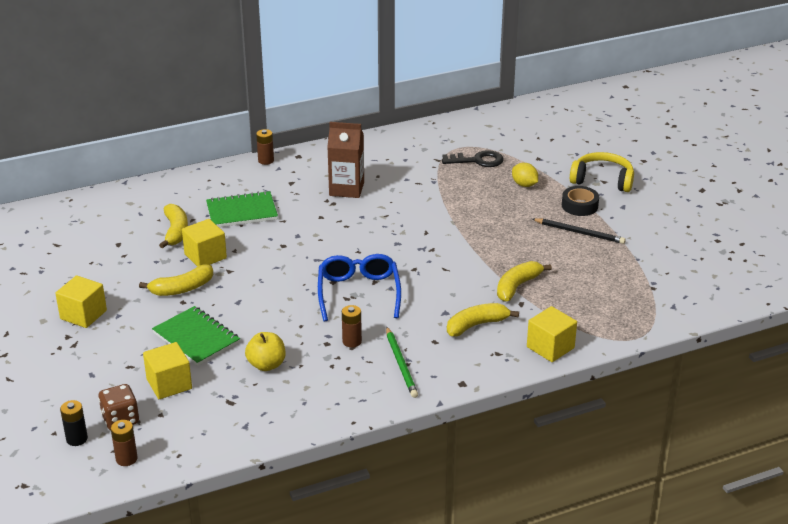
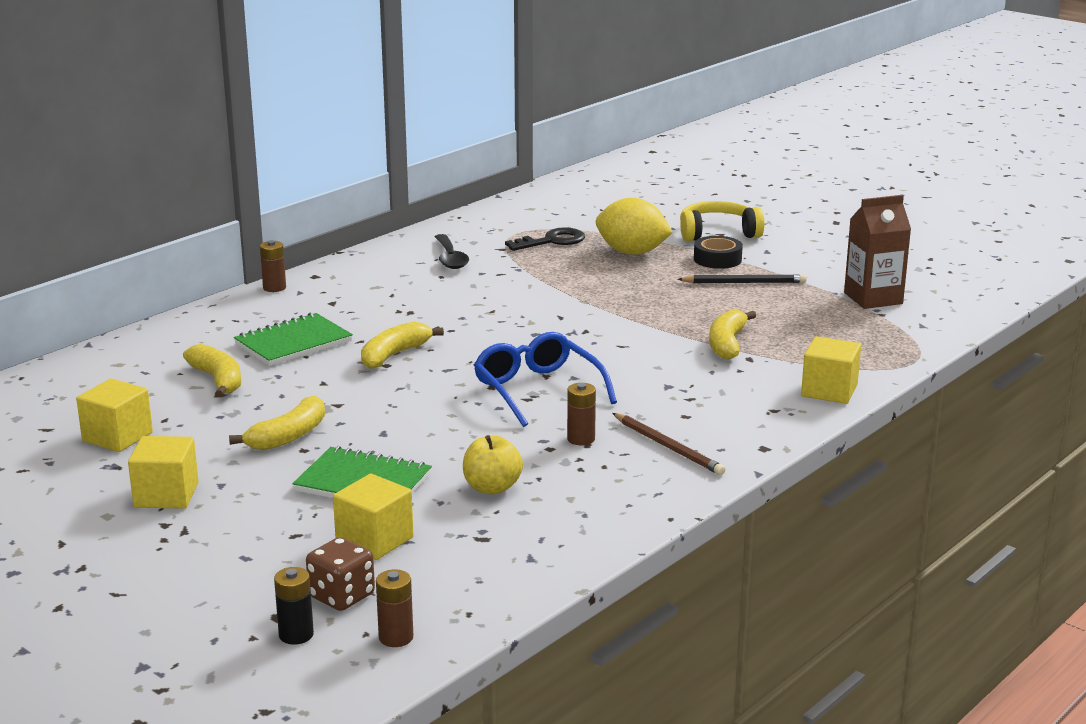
camera: 25 degrees left, 10 degrees down
yellow cube [182,219,227,267] -> yellow cube moved to [76,378,153,452]
brown carton [327,122,364,198] -> brown carton moved to [844,195,911,309]
green pencil [386,327,418,398] -> brown pencil [613,413,726,475]
yellow banana [447,303,519,336] -> yellow banana moved to [361,322,444,369]
yellow lemon [512,163,538,187] -> yellow lemon [596,198,673,255], size x1.78
none -> black spoon [435,234,469,269]

